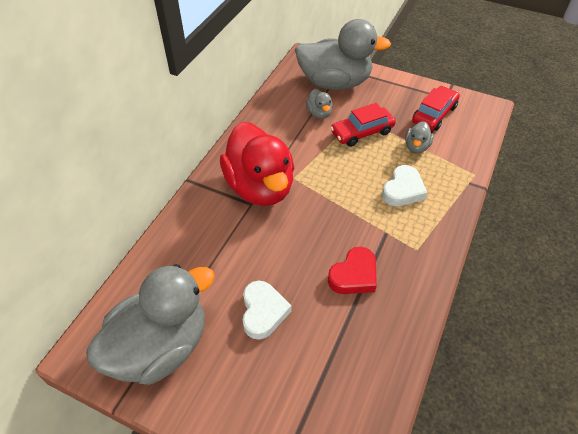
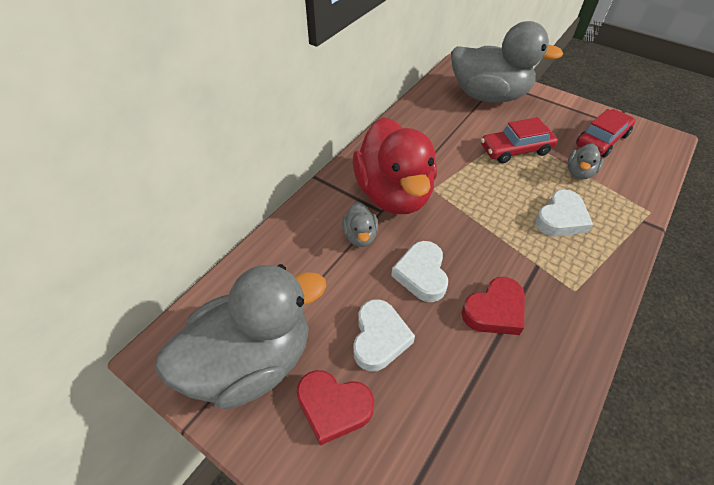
camera: 10 degrees right, 0 degrees up
grey duck [306,89,333,119] -> grey duck moved to [342,202,378,247]
none -> red heart [297,370,374,446]
none -> white heart [391,241,448,302]

